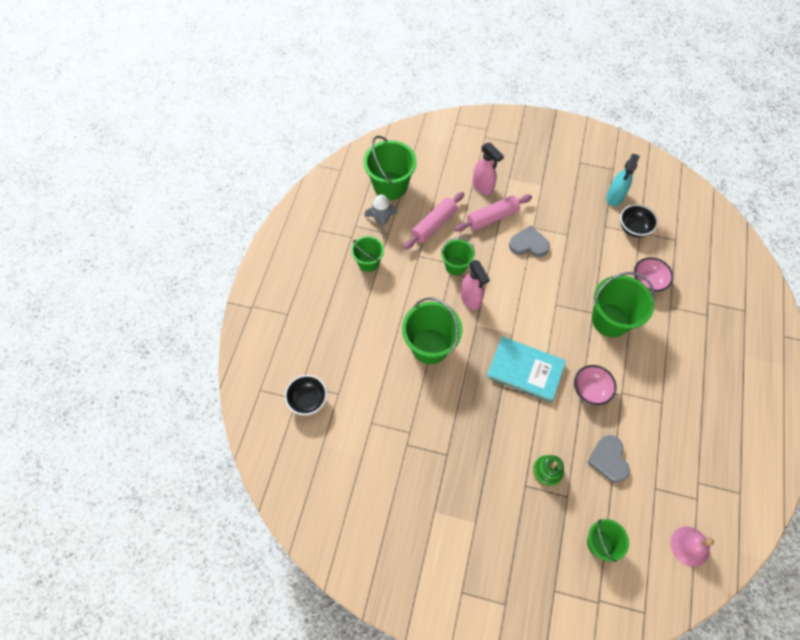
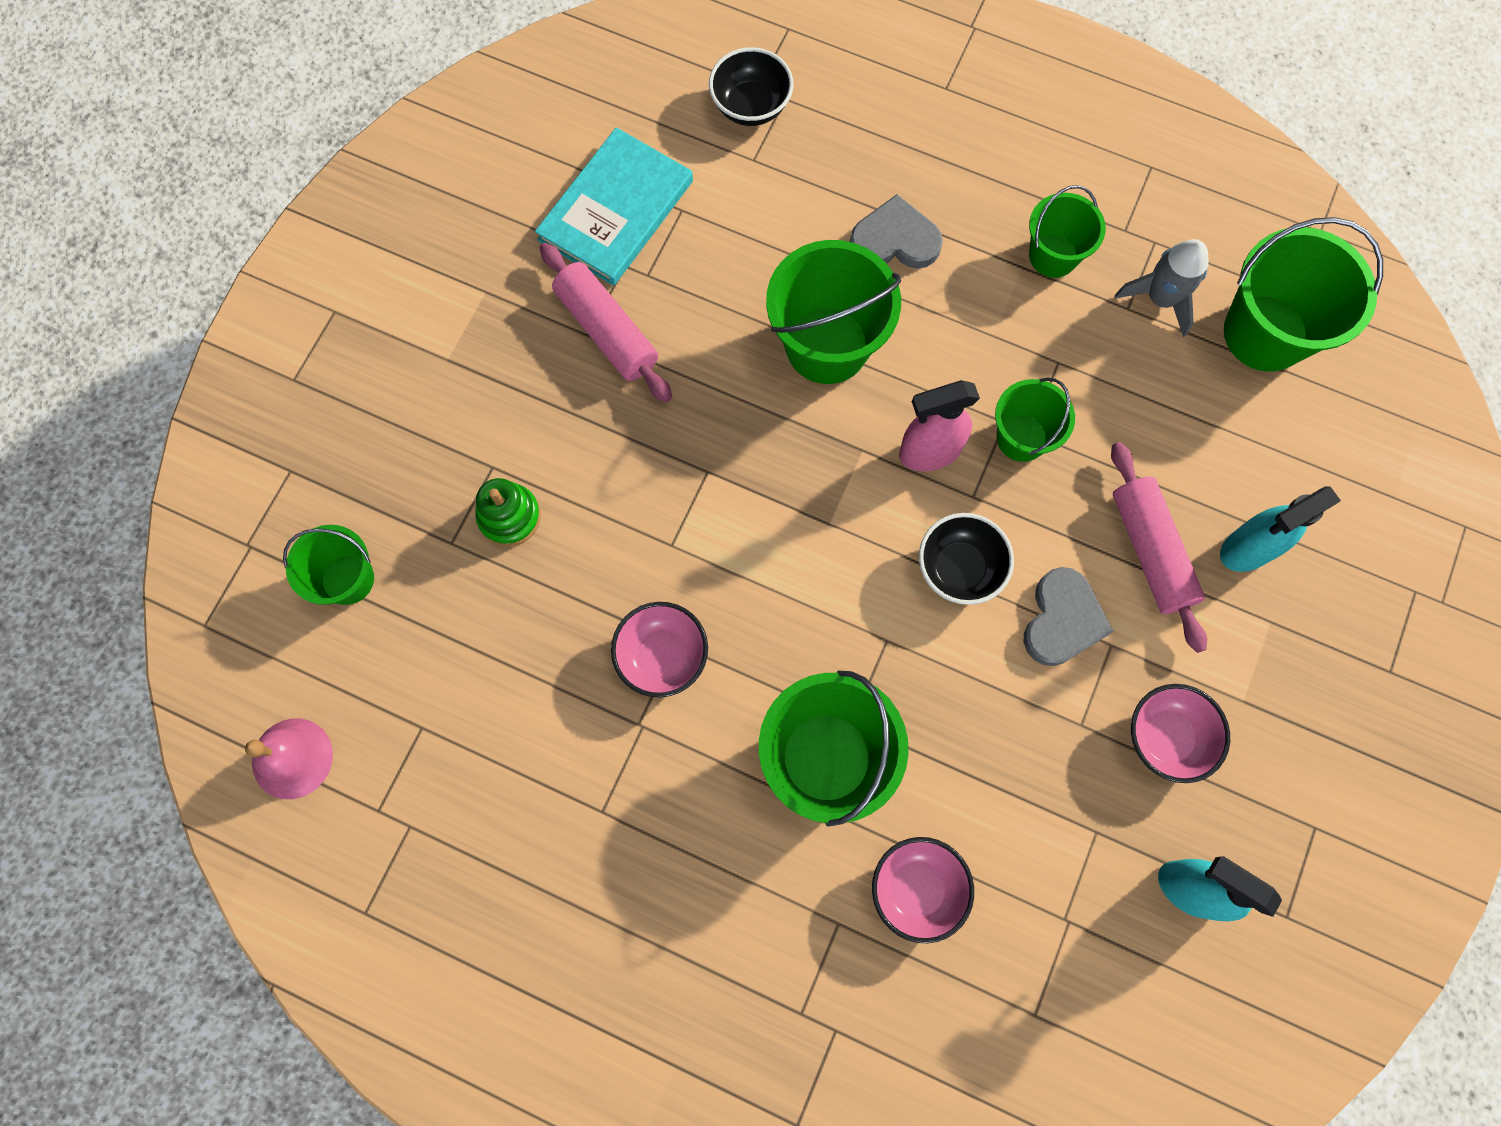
camera: 100 degrees right, 10 degrees up
pink rolling pin [404,192,464,250] -> pink rolling pin moved to [540,243,672,403]
pink spray bottle [472,143,504,195] -> turquoise spray bottle [1220,486,1341,572]
turquoise book [486,337,566,402] -> turquoise book moved to [535,127,693,286]
grey heart [587,435,630,483] -> grey heart moved to [850,194,943,269]
black bowl [620,204,658,238] -> black bowl moved to [919,513,1014,605]
none -> pink bowl [1131,684,1230,783]

